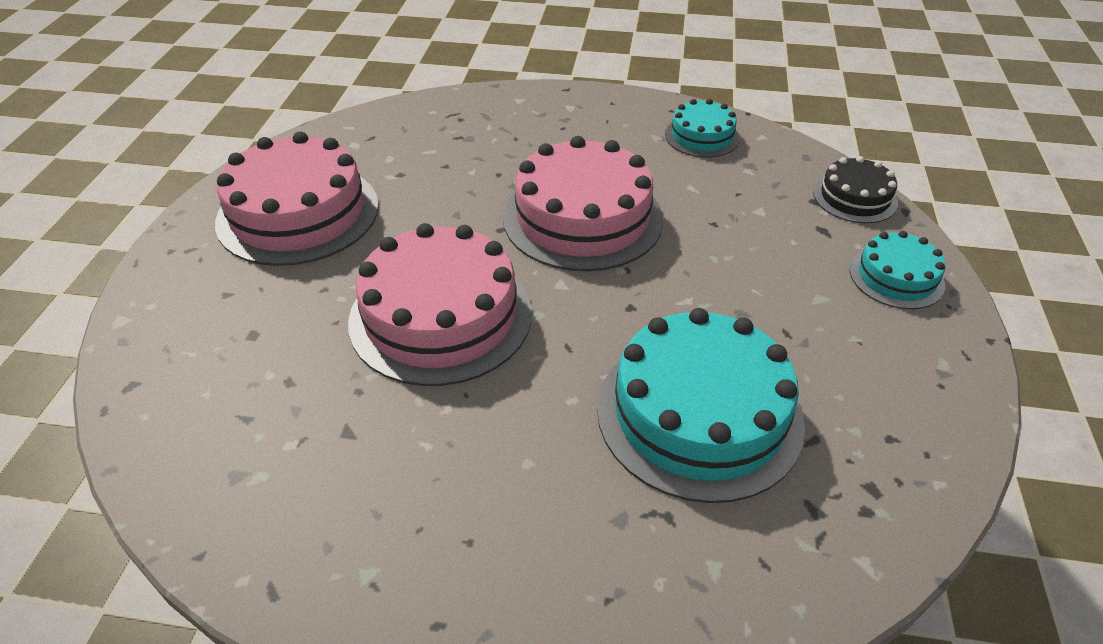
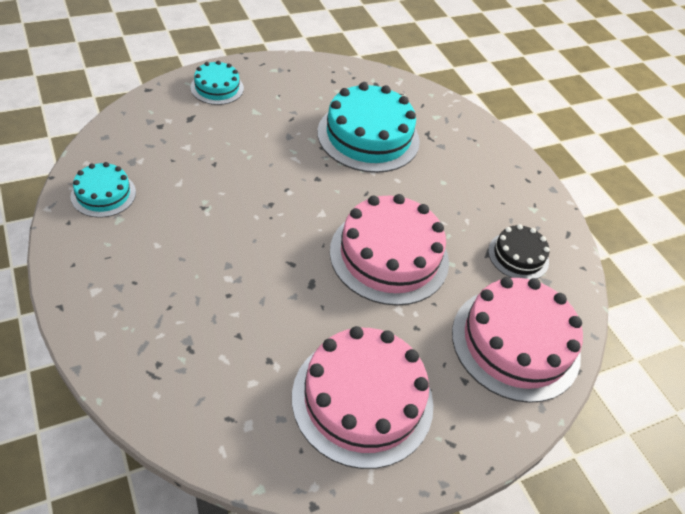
camera: 130 degrees left, 5 degrees up
pink cake [503,136,663,271] -> pink cake moved to [452,277,583,403]
black cake [813,156,898,223] -> black cake moved to [488,224,550,279]

